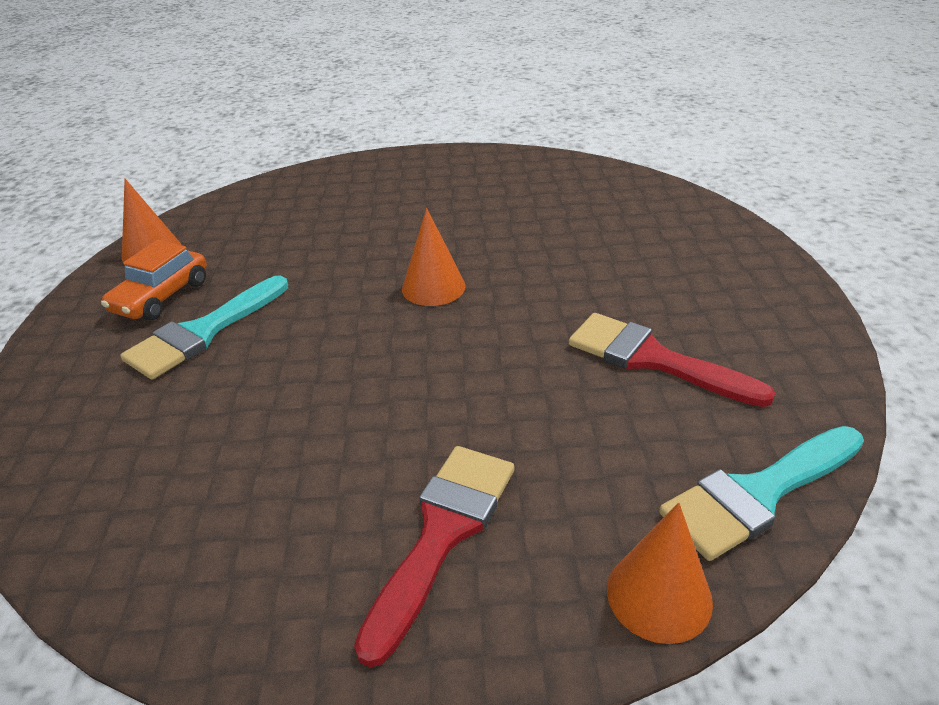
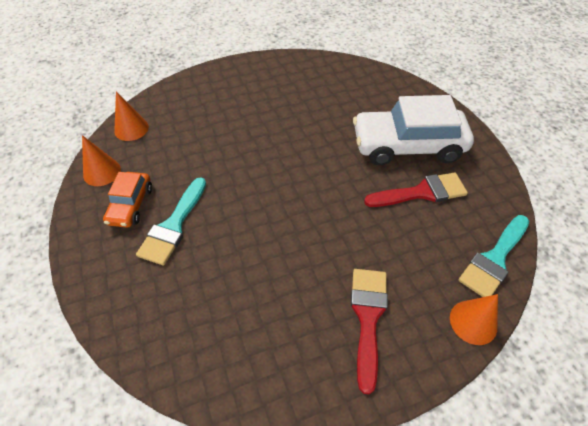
camera: 20 degrees left, 15 degrees up
orange cone [402,208,466,306] -> orange cone moved to [114,91,149,141]
red brush [569,313,776,407] -> red brush turned 150 degrees clockwise [364,172,468,207]
none -> white car [353,95,474,165]

